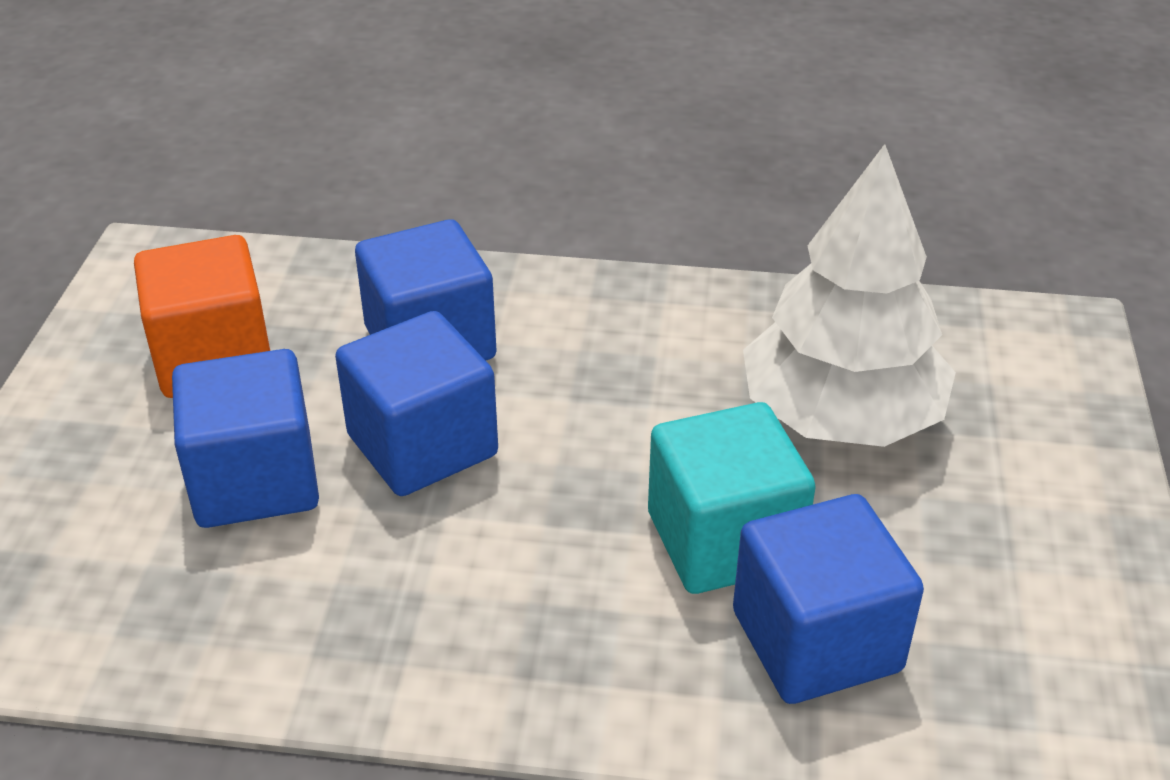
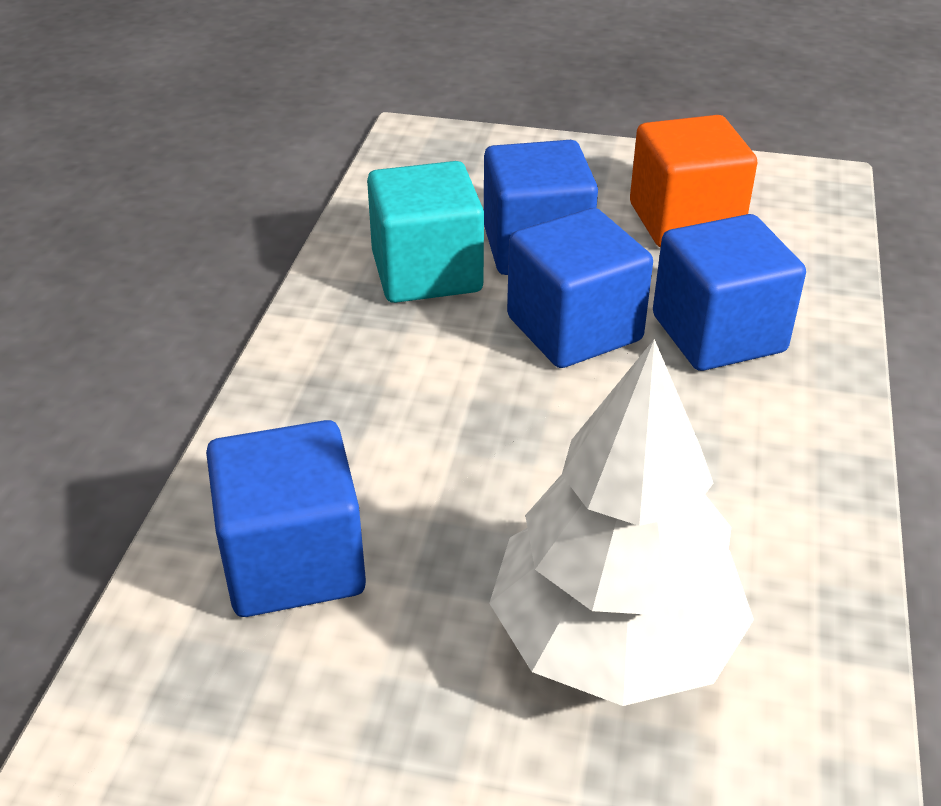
camera: 95 degrees right, 0 degrees up
turquoise cube [648,402,816,594] -> turquoise cube moved to [367,161,484,303]

